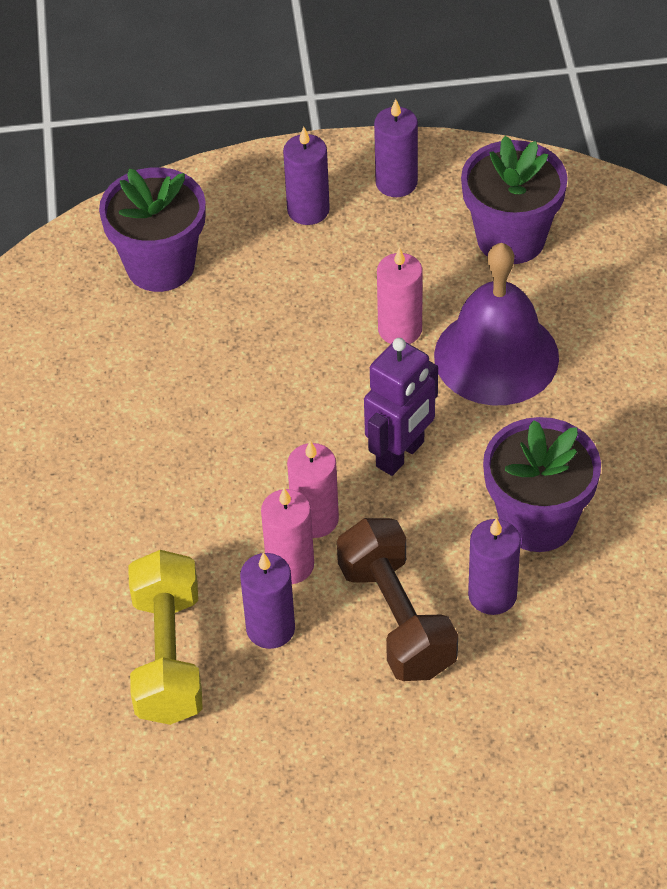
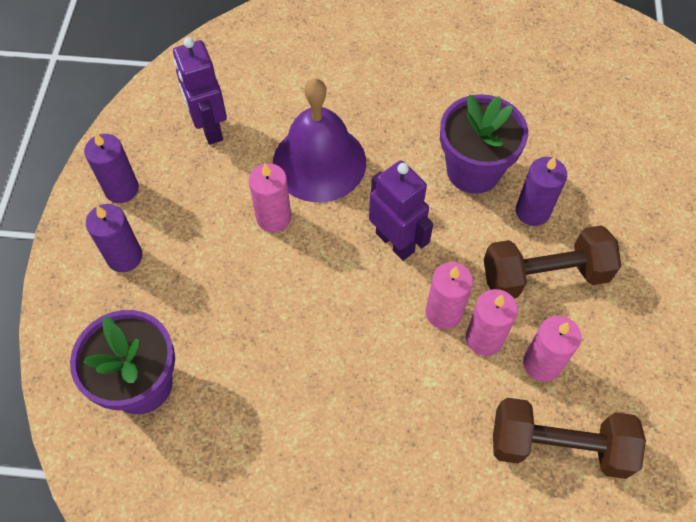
camera: 80 degrees left, 10 degrees up
yellow dumbbell [128,550,203,725] -> brown dumbbell [493,398,646,479]
purple candle [240,552,295,649] -> pink candle [523,316,581,382]
purple flower pot [461,136,568,264] -> purple robot [173,37,227,145]

